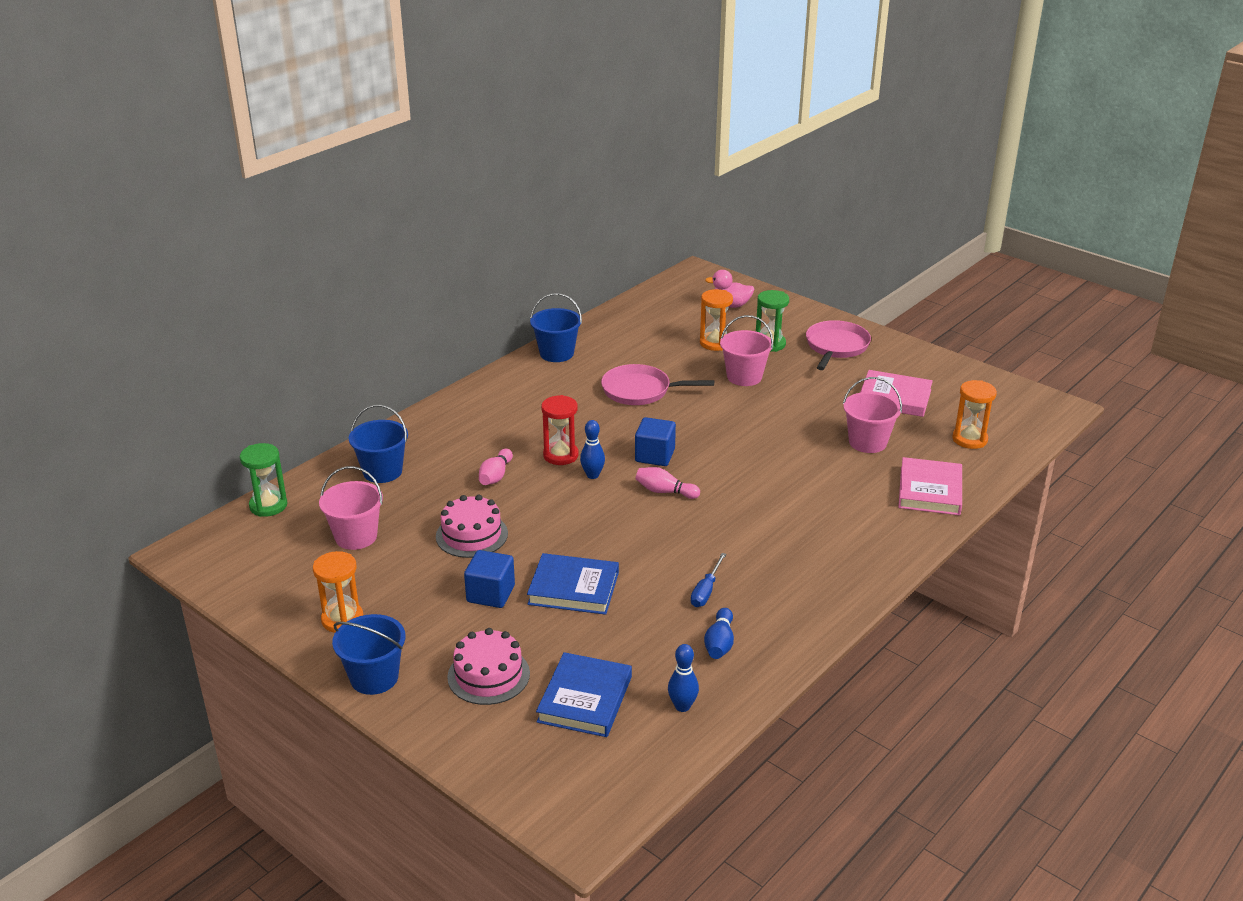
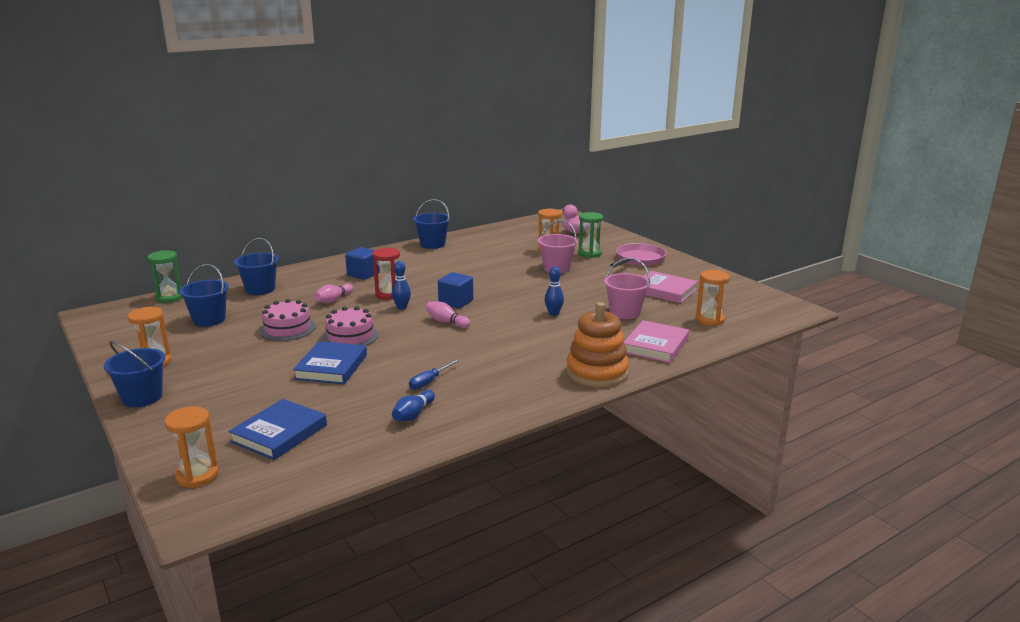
camera: 15 degrees right, 10 degrees down
pink bucket [319,466,383,550] -> blue bucket [179,264,229,327]
pink cake [447,628,530,705] -> pink cake moved to [322,306,379,346]
blue cube [464,550,515,608] -> blue cube moved to [345,247,380,280]
blue book [527,553,619,615] -> blue book turned 75 degrees clockwise [293,341,367,384]
pink pan [601,364,714,405] -> none
blue bowling pin [668,644,699,712] -> blue bowling pin moved to [545,267,564,316]
none -> orange hourglass [165,406,219,488]
none -> orange stacking toy [566,302,629,387]

